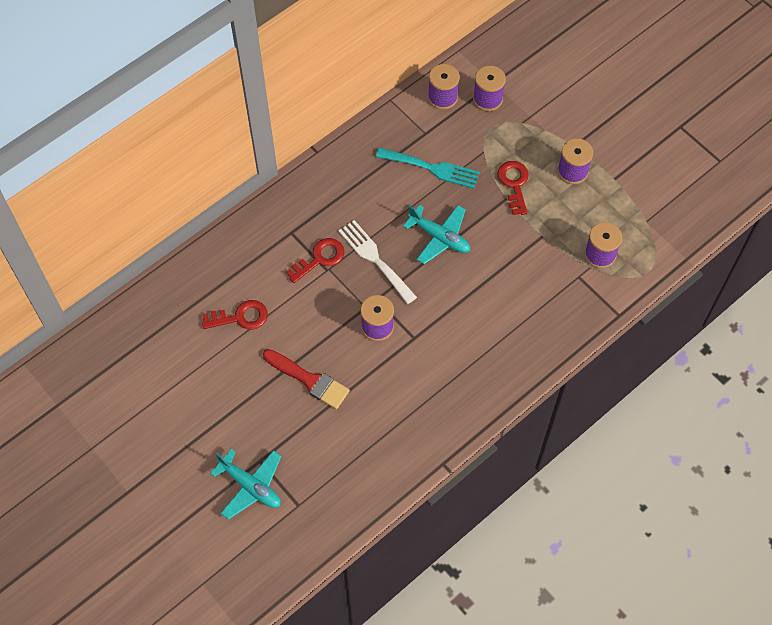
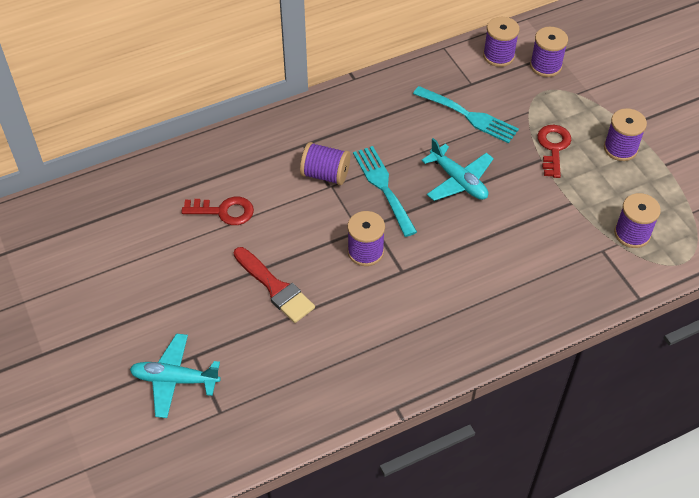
camera: 15 degrees right, 10 degrees down
turquoise plane [210,449,281,520] -> turquoise plane turned 135 degrees clockwise [130,333,221,418]
red key [286,238,345,283] -> purple spool [300,142,350,185]
white fork [338,220,417,304] -> turquoise fork [353,146,417,237]

